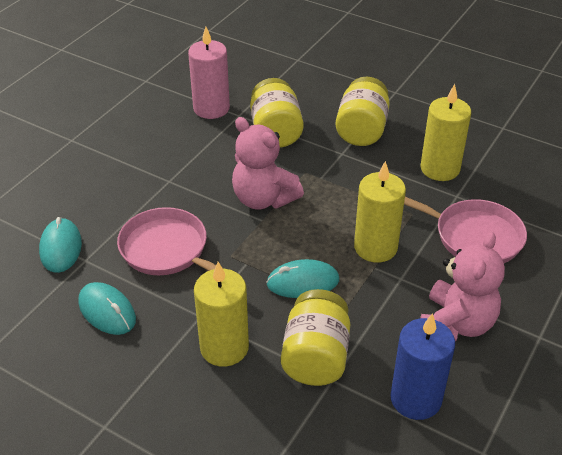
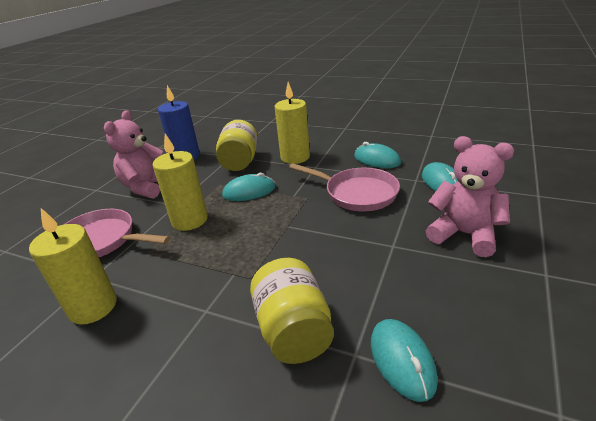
camera: 175 degrees right, 10 degrees down
pink candle [188,27,230,119] -> turquoise mouse [371,319,438,402]
pink teddy bear [232,117,304,210] -> pink teddy bear moved to [426,136,514,257]
yellow jar [336,76,390,146] -> none

